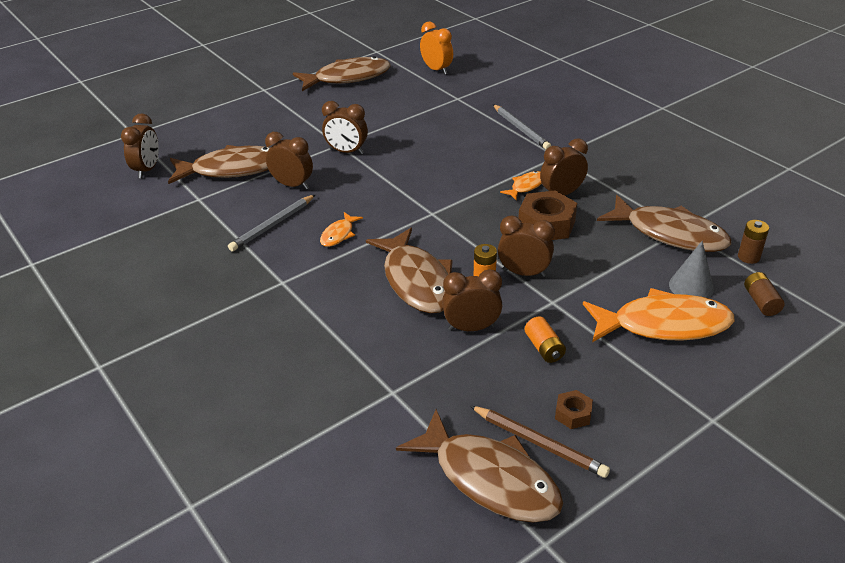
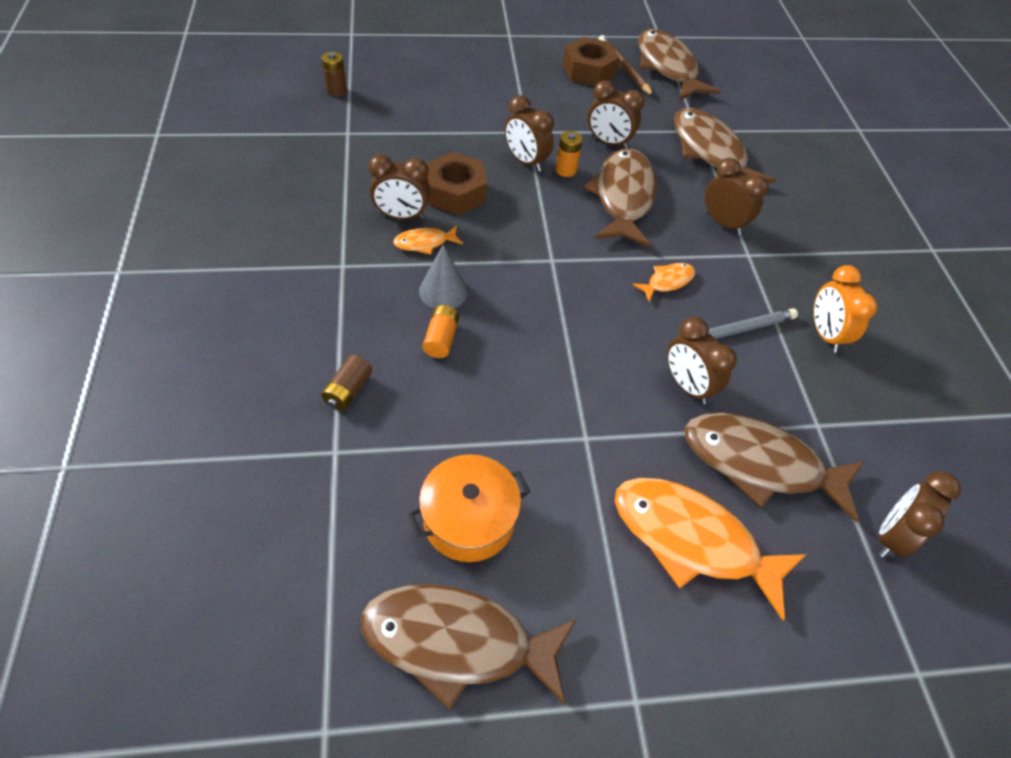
camera: 155 degrees left, 15 degrees up
brown clock [322,101,368,154] -> brown clock moved to [705,158,768,235]
orange clock [420,21,453,75] -> orange clock moved to [814,265,877,353]
grey pencil [493,104,551,149] -> none
orange battery [525,316,566,363] -> orange battery moved to [423,305,459,358]
brown nut [555,390,593,429] -> brown nut [563,37,620,86], size x1.93
orange fish [583,288,734,342] -> orange fish moved to [615,478,807,620]
brown fish [597,195,731,252] -> brown fish moved to [674,108,776,183]
grey cone [669,241,714,298] -> grey cone moved to [419,245,468,309]
brown battery [744,272,785,316] -> brown battery moved to [321,355,372,411]
none -> orange pot [408,454,531,562]

